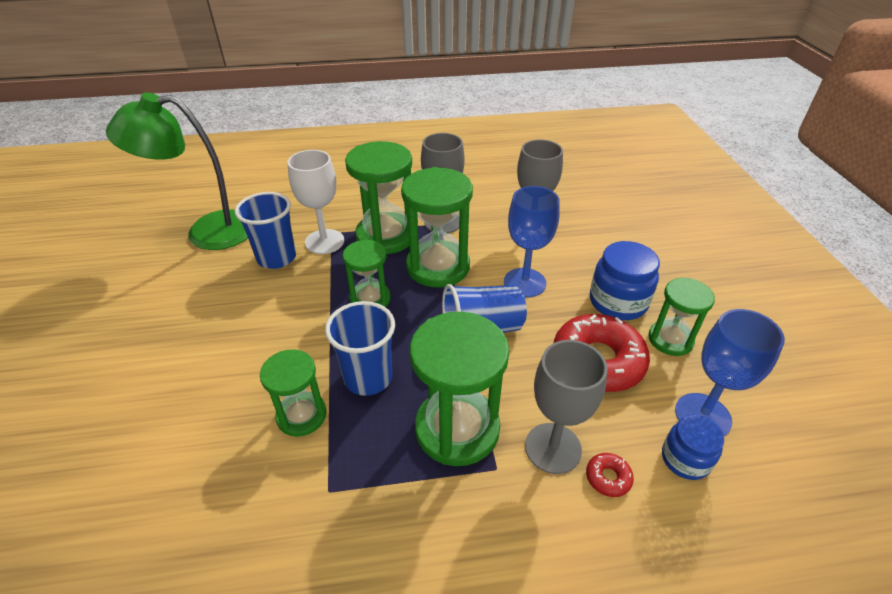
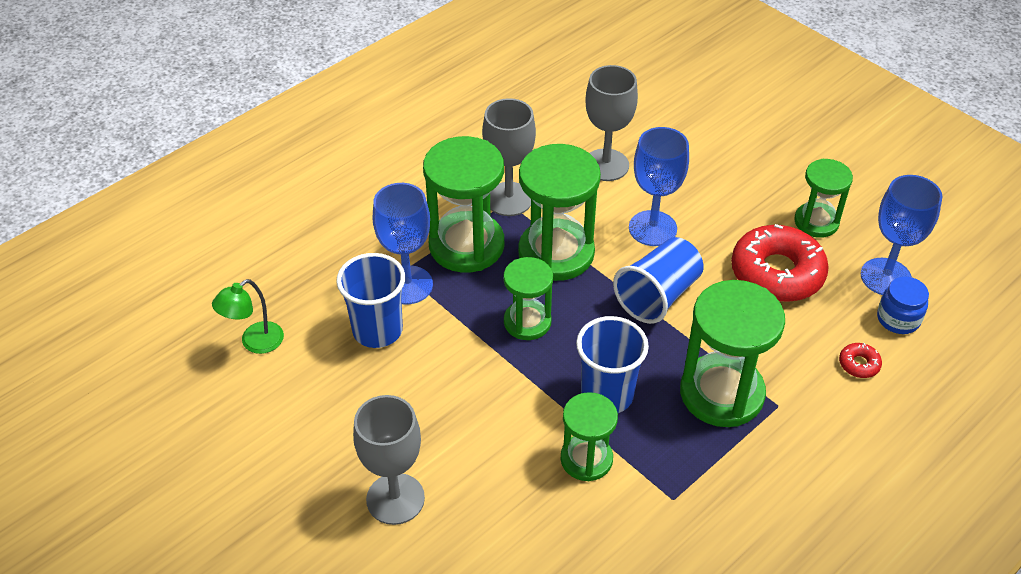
camera: 35 degrees left, 5 degrees up
green lamp [106,93,248,250] -> green lamp [212,279,284,354], size x0.47
white goblet [287,150,344,254] -> blue goblet [373,183,433,305]
grey goblet [525,340,608,474] -> grey goblet moved to [353,395,425,525]
blue jar [590,241,660,320] -> none

